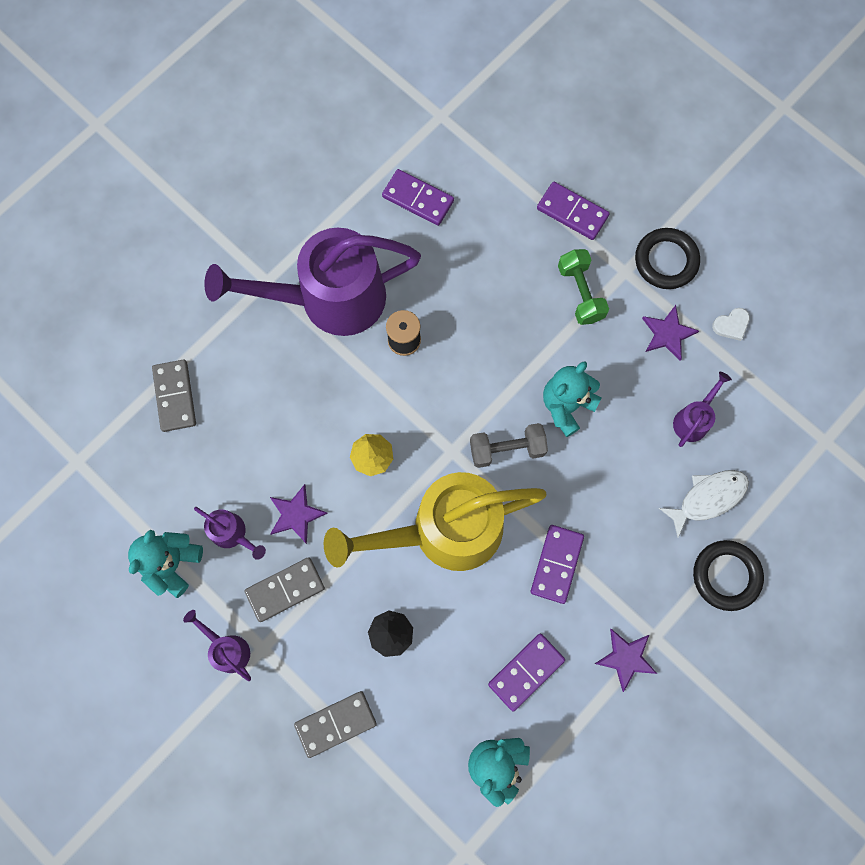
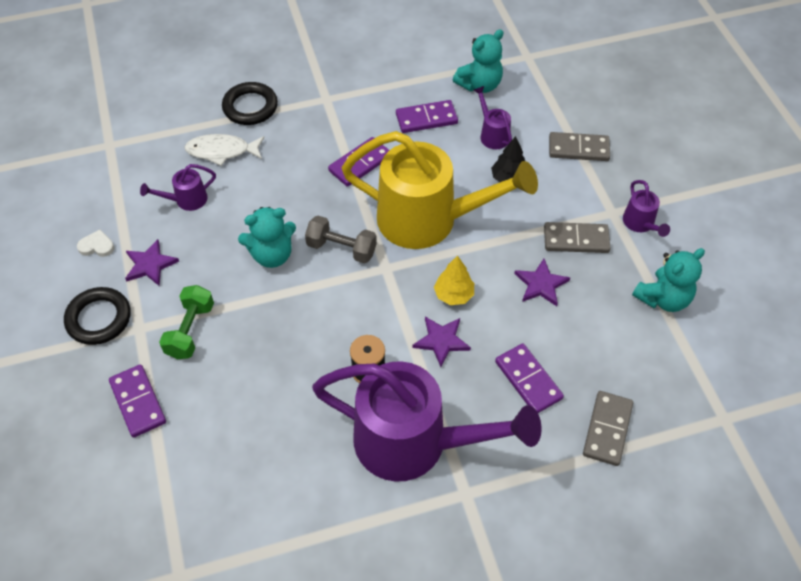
camera: 150 degrees left, 20 degrees down
purple watering can [194,507,266,560] -> purple watering can moved to [474,86,512,149]
purple domino [382,169,454,226] -> purple domino moved to [495,343,564,413]
purple star [595,629,657,692] -> purple star moved to [413,317,471,367]

